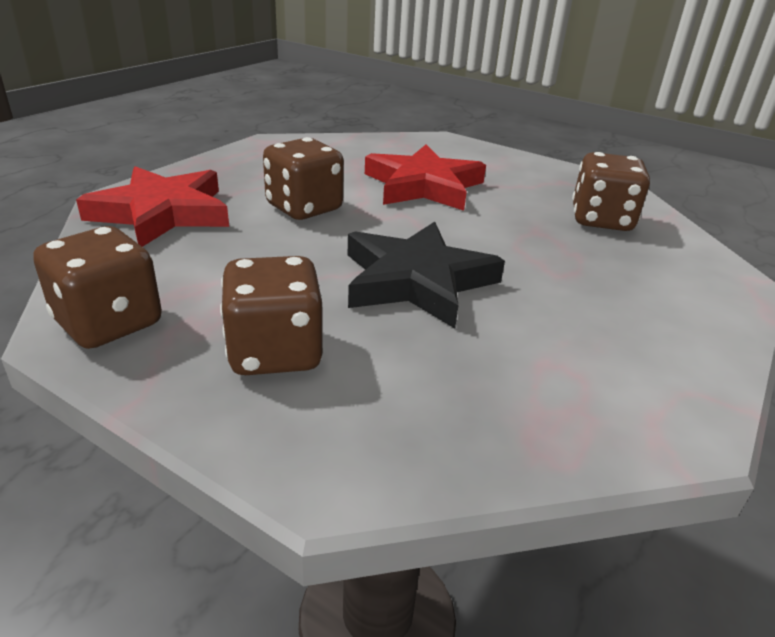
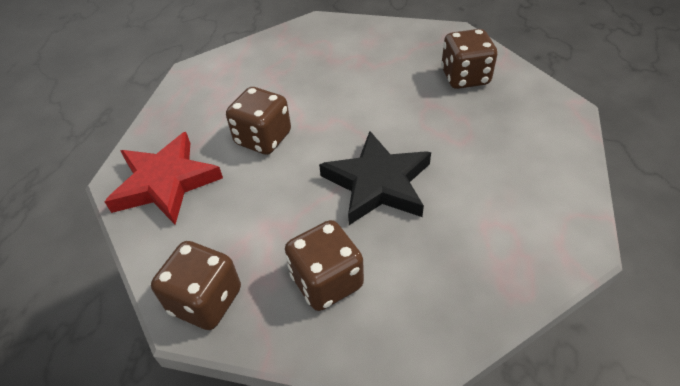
camera: 15 degrees left, 15 degrees up
red star [365,144,486,211] -> none

